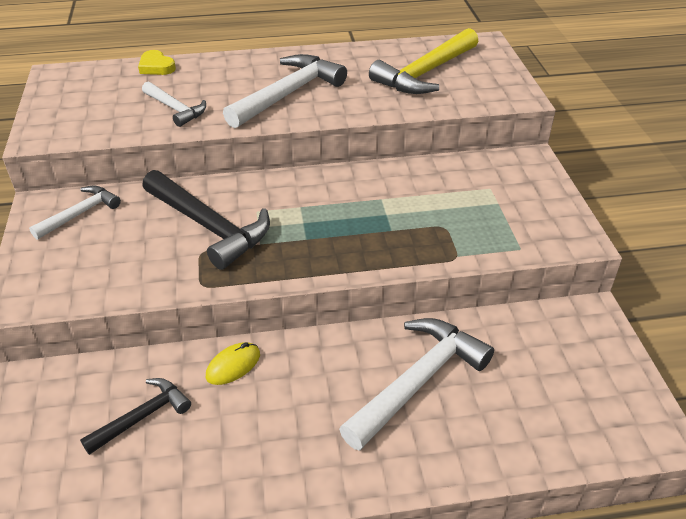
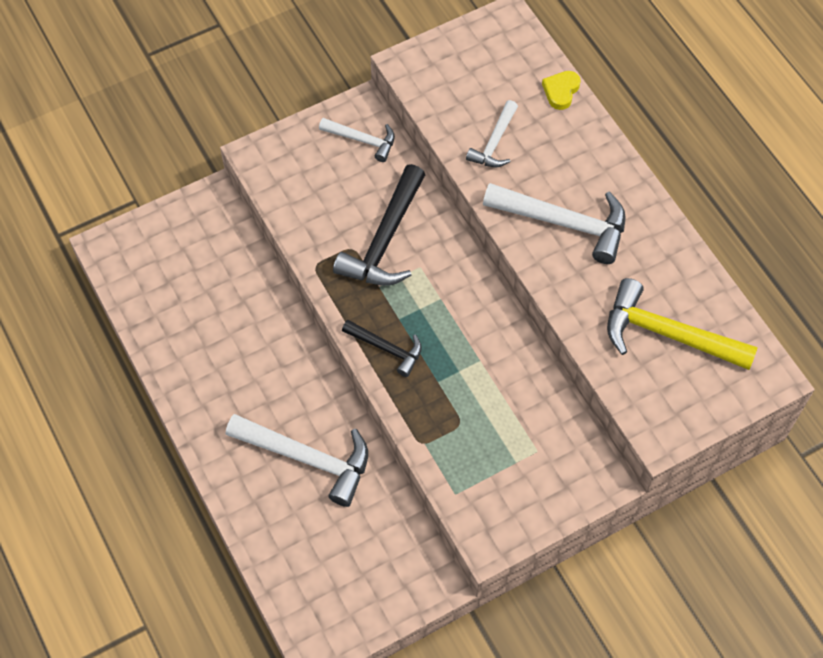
camera: 70 degrees right, 20 degrees up
black hammer [80,378,191,455] -> black hammer moved to [342,320,422,377]
yellow mouse [206,342,260,385] -> none

